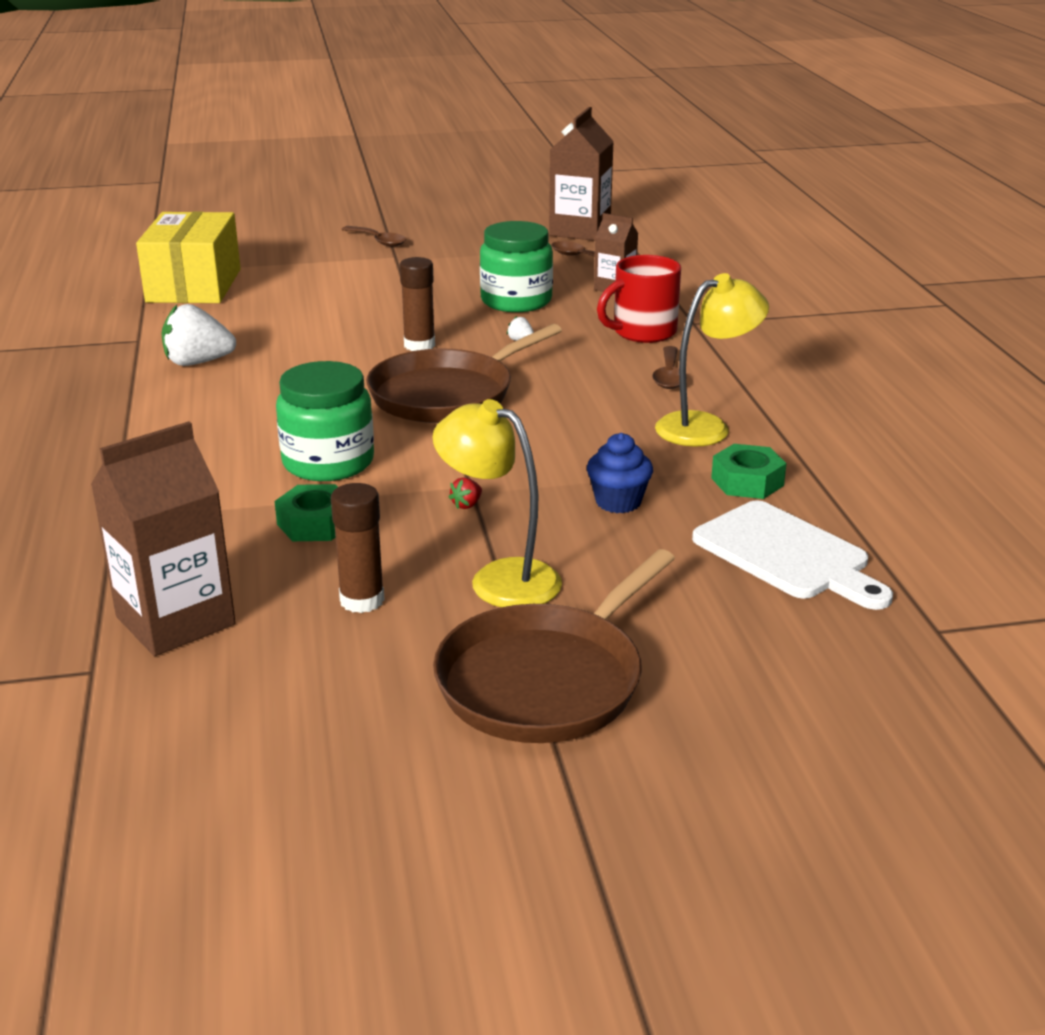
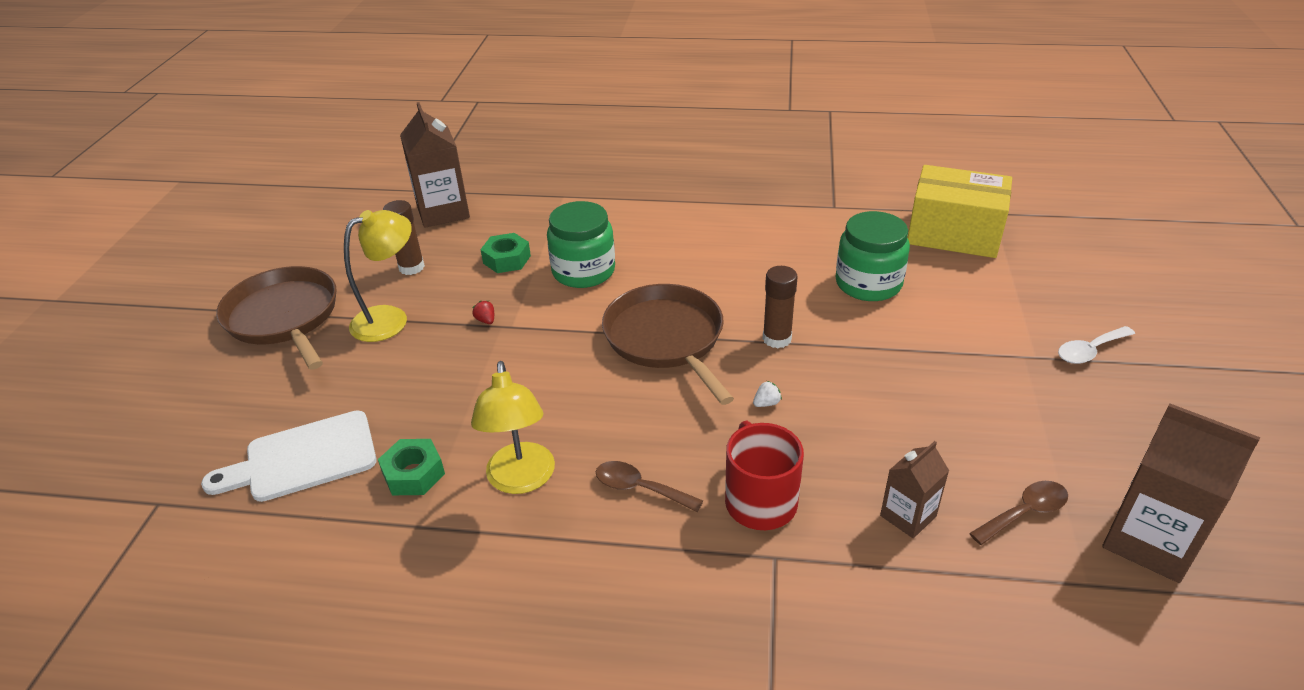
camera: 110 degrees right, 10 degrees up
white strawberry [161,304,236,366] -> none
brown spoon [341,226,406,247] -> white spoon [1058,326,1135,364]
green jar [480,221,553,312] -> green jar moved to [836,211,910,301]
blue cupcake [587,433,653,513] -> none

